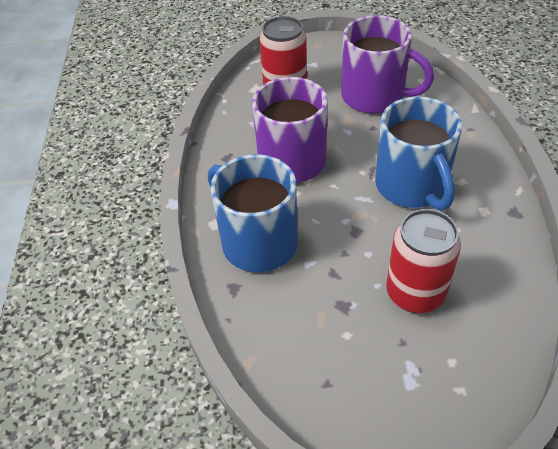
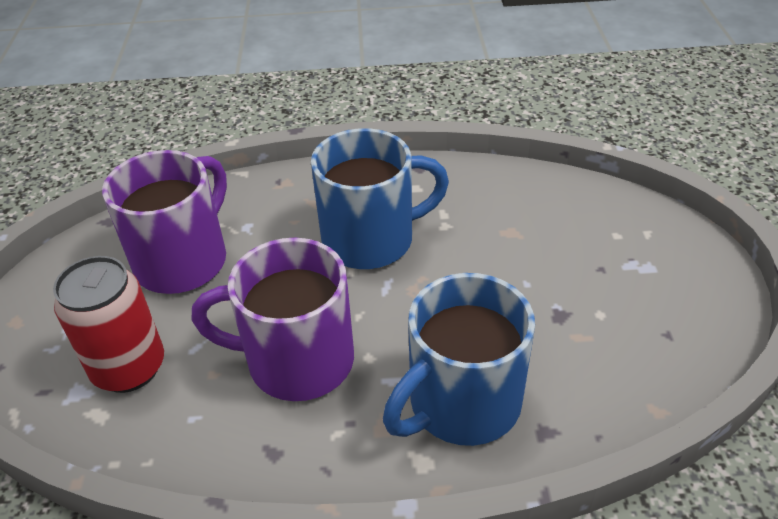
camera: 90 degrees left, 5 degrees down
red can [386,209,461,313] -> none

